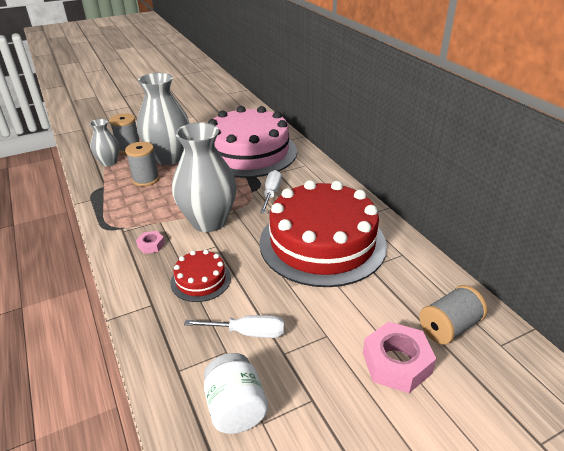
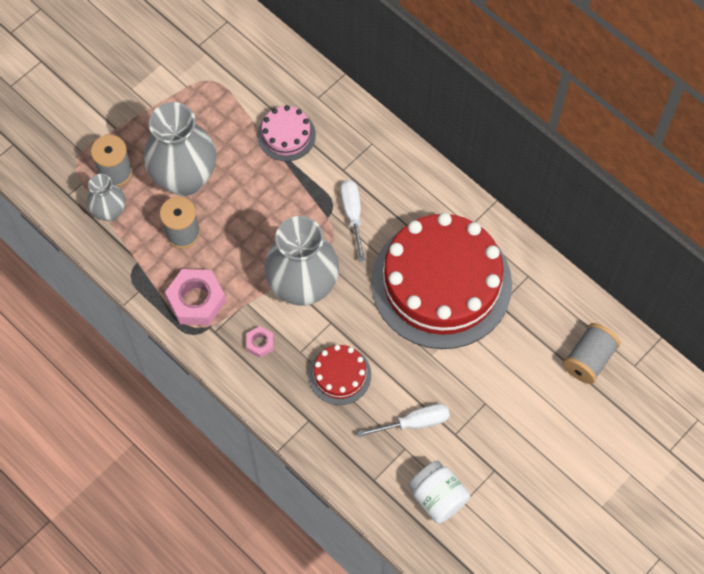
camera: 20 degrees left, 30 degrees up
pink cake [208,106,297,178] -> pink cake [257,105,316,161], size x0.44
pink nut [363,322,436,393] -> pink nut moved to [165,269,226,325]

